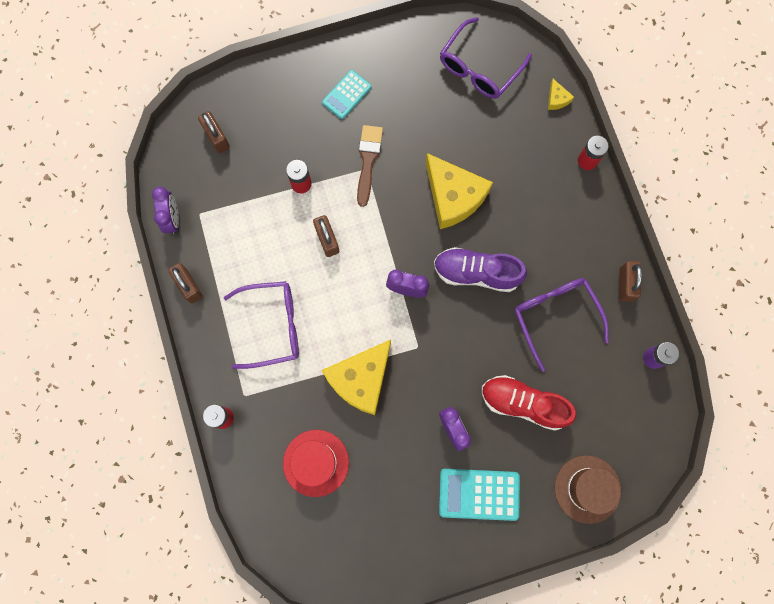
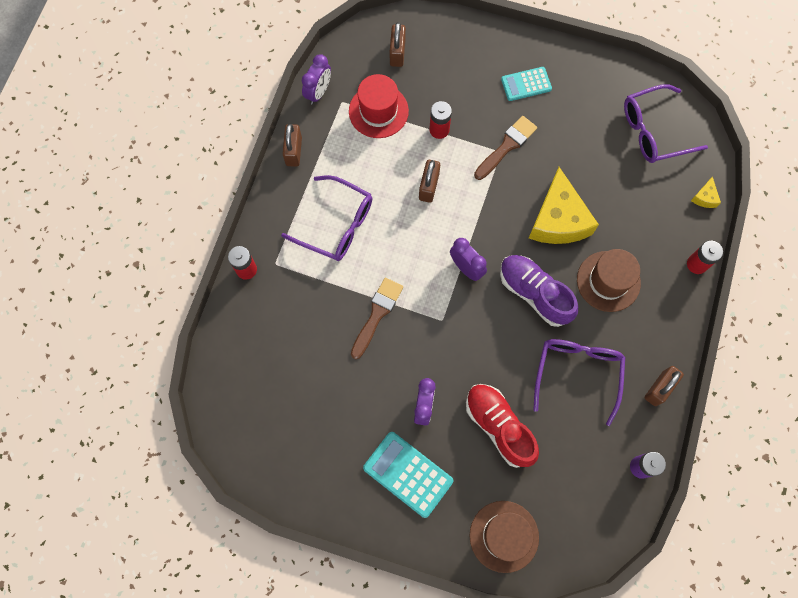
camera: 35 degrees right, 5 degrees down
red hat [283,430,349,497] -> red hat moved to [349,74,409,138]
yellow cheese [322,340,391,415] -> brown brush [351,278,403,359]
none -> brown hat [577,249,641,312]

